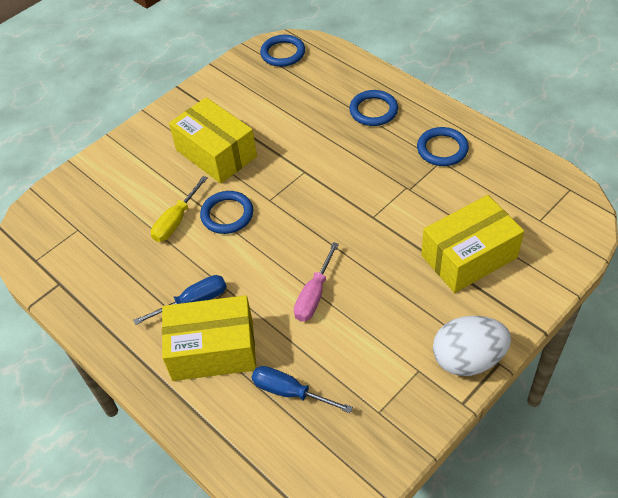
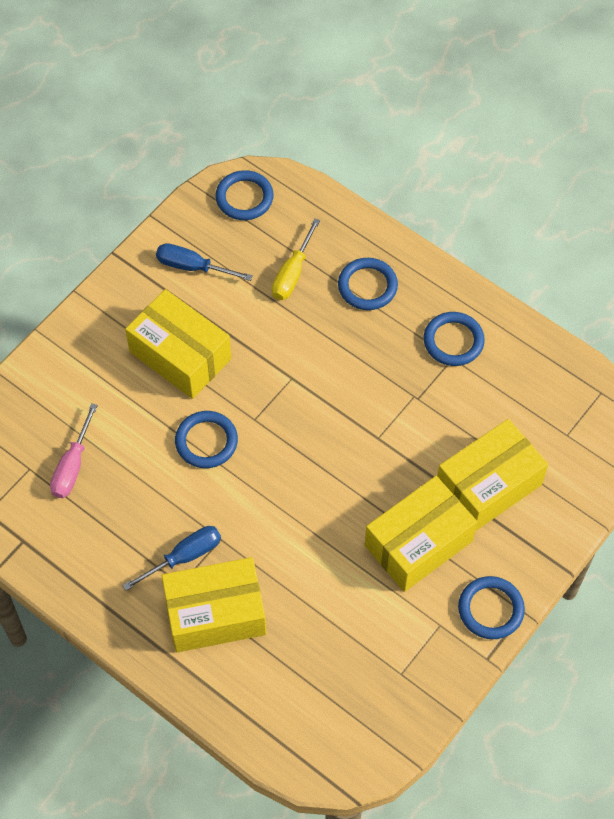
camera: 10 degrees left, 10 degrees up
yellow screwdriver [151,176,208,242] -> yellow screwdriver moved to [272,218,320,300]
blue screwdriver [252,366,353,413] -> blue screwdriver moved to [156,243,253,281]
pink screwdriver [294,242,339,321] -> pink screwdriver moved to [50,403,98,498]
white egg [433,316,511,376] -> blue ring [458,576,525,639]
none -> yellow box [365,476,477,592]

